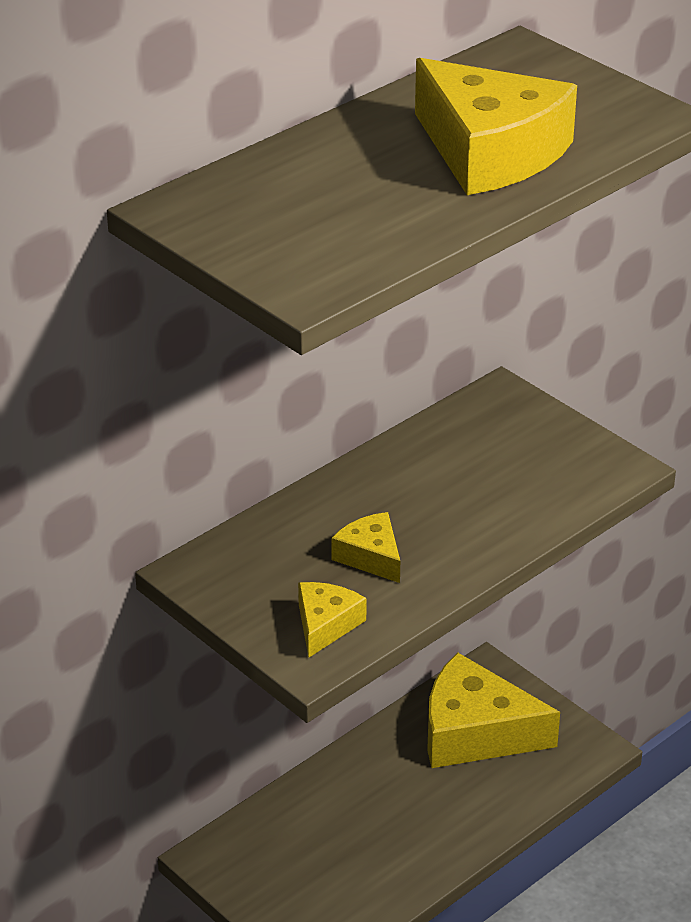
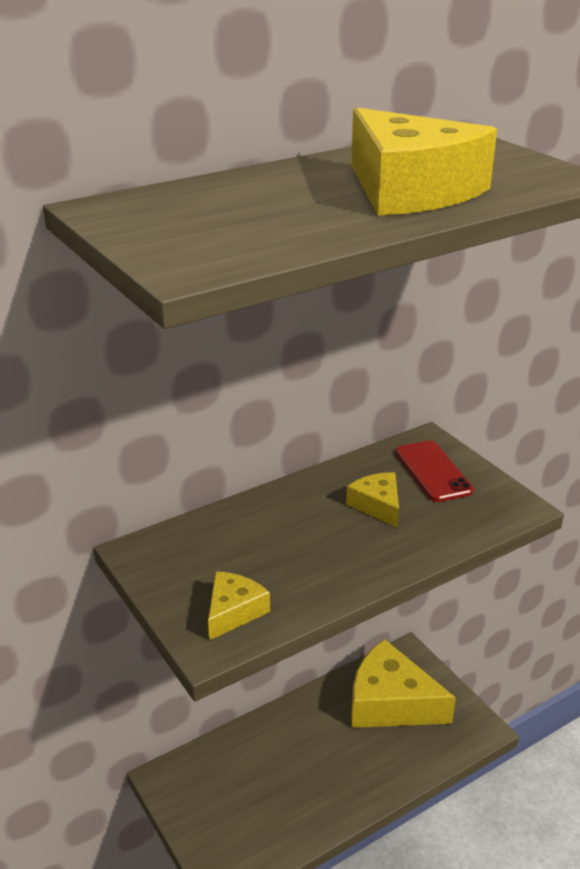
camera: 10 degrees right, 5 degrees down
yellow cheese [331,512,400,583] -> yellow cheese moved to [346,472,399,528]
none -> red phone [396,441,474,502]

